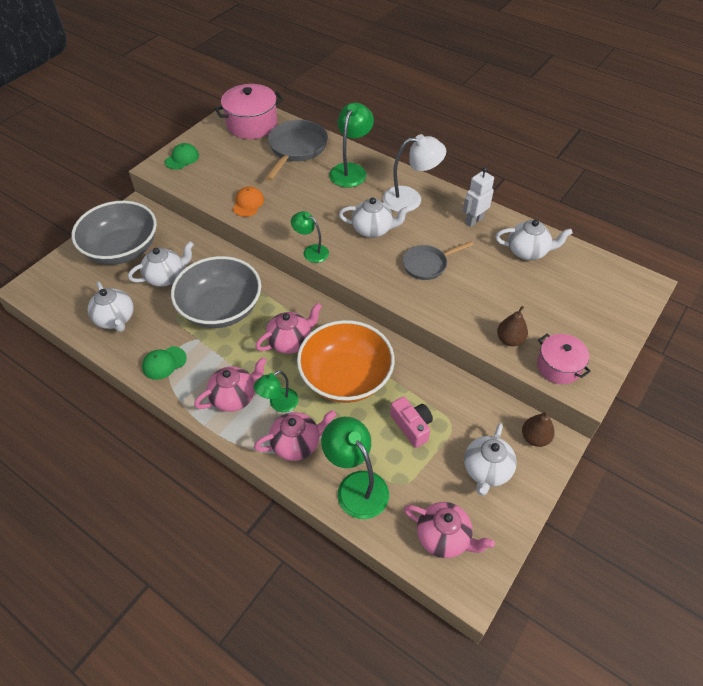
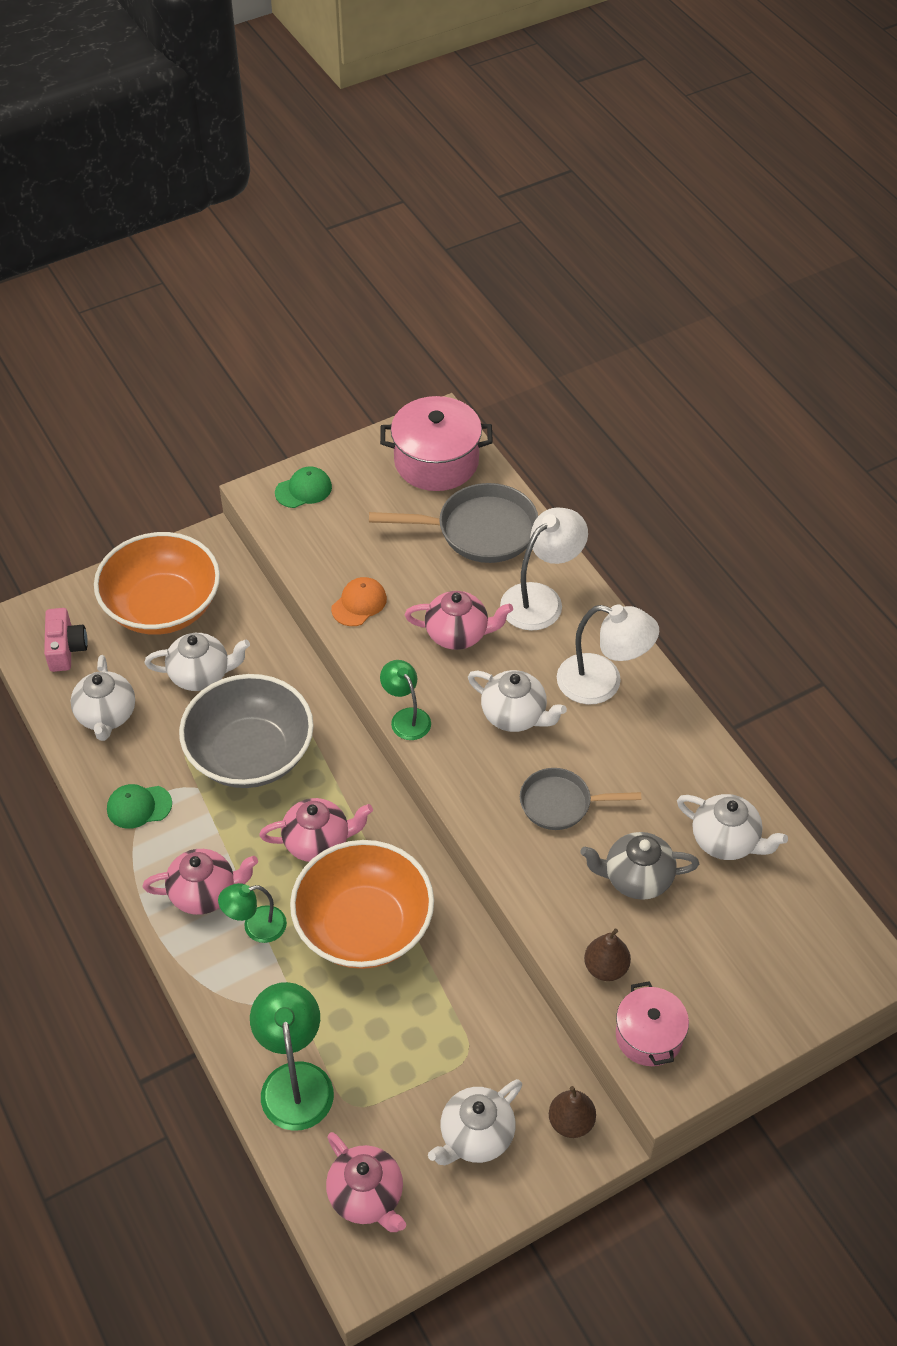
camera: 25 degrees right, 0 degrees up
grey bowl [71,201,157,265] -> orange bowl [94,532,220,635]
pink teapot [254,410,336,461] -> pink teapot moved to [405,591,513,650]
grey pan [265,120,328,181] -> grey pan turned 45 degrees clockwise [369,483,538,563]
green lamp [329,103,374,188] -> white lamp [500,507,588,631]
pink camera [390,397,433,448] -> pink camera moved to [44,608,88,672]
white robot [463,167,494,227] -> none
none -> grey teapot [580,832,699,900]

